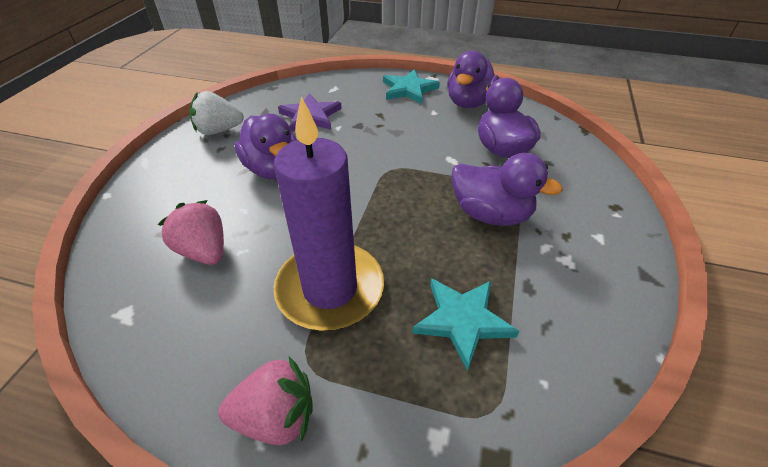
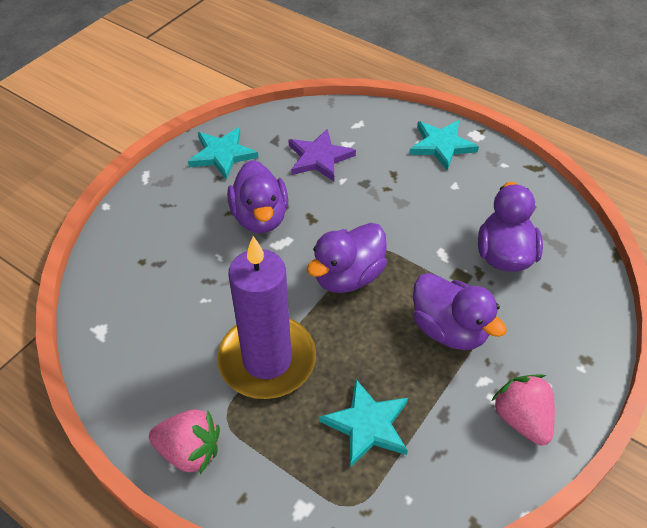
camera: 20 degrees right, 5 degrees up
pink strawberry [157,200,224,265] -> pink strawberry moved to [491,374,555,445]
white strawberry [189,91,244,135] -> turquoise star [188,127,258,180]
purple duck [447,50,499,108] -> purple duck moved to [307,223,387,293]

